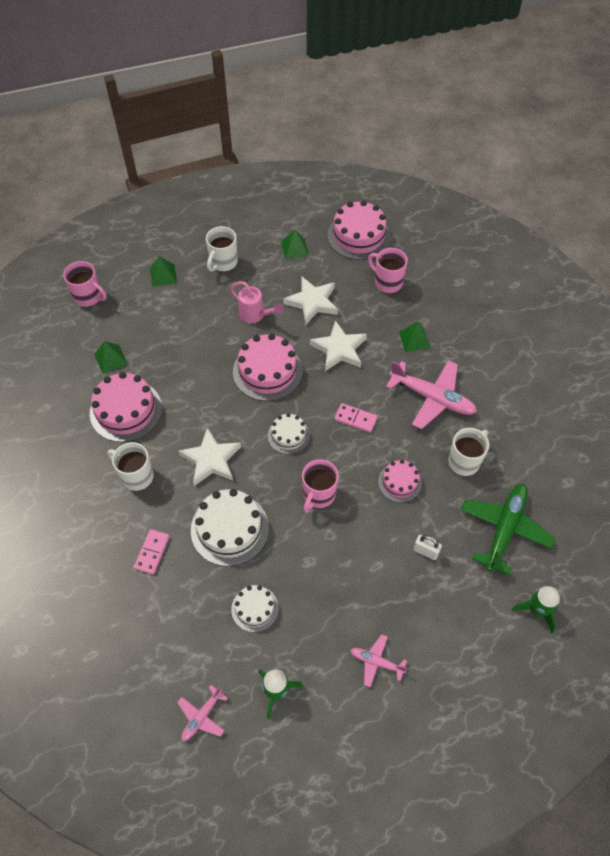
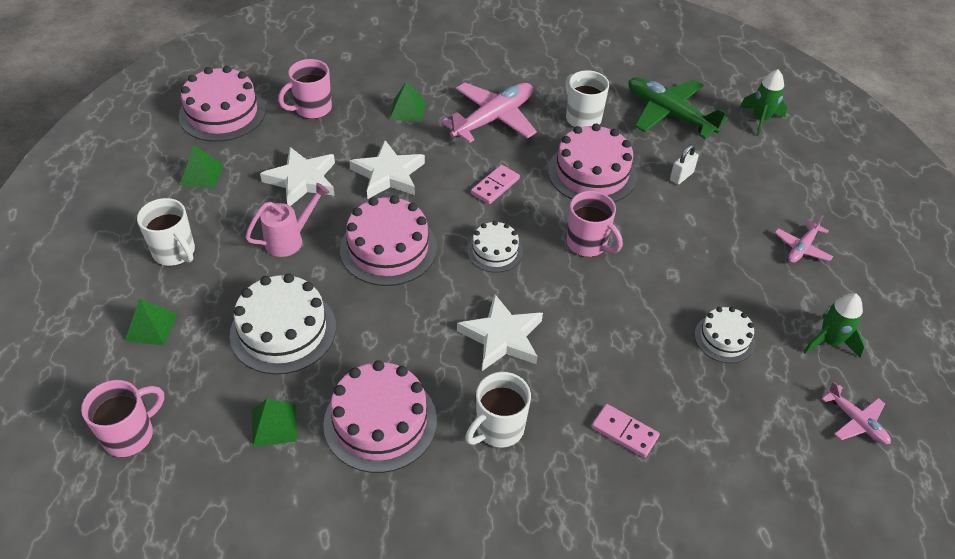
camera: 75 degrees left, 10 degrees down
white cake [191,489,269,566] -> white cake moved to [230,273,336,375]
pink cake [378,460,422,502] -> pink cake [548,123,637,202], size x1.74

